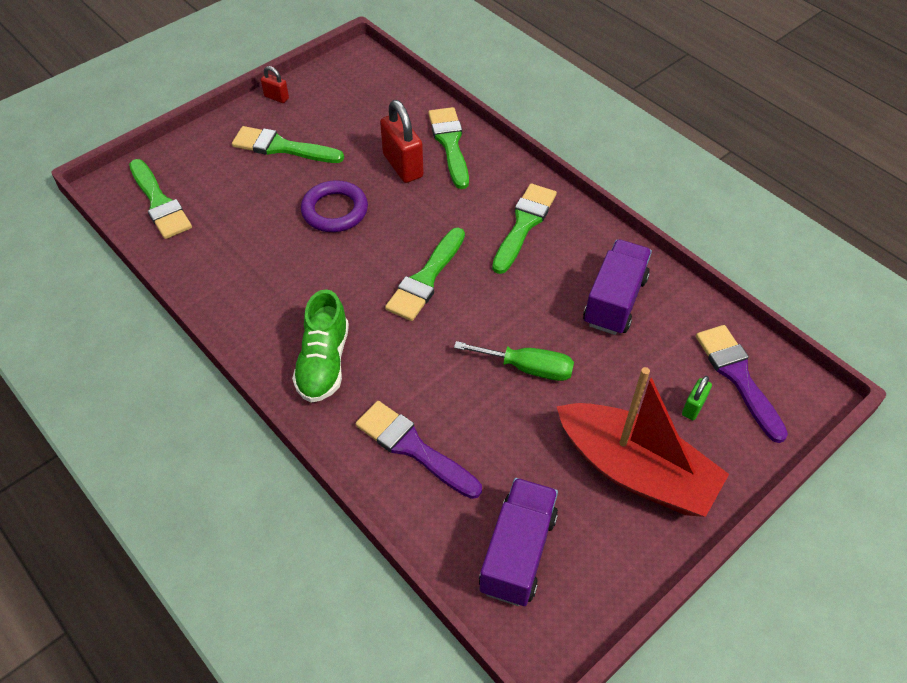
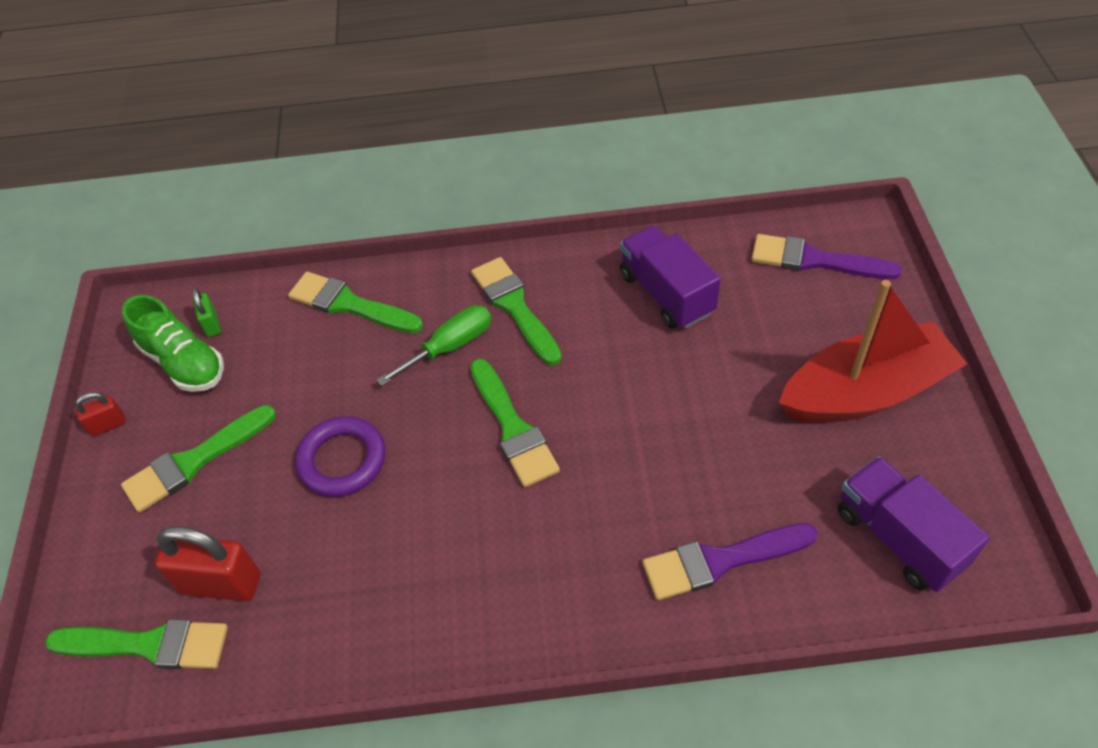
camera: 50 degrees left, 0 degrees up
green shoe [292,289,349,403] -> green shoe moved to [122,295,224,392]
red padlock [380,100,424,183] -> red padlock moved to [155,526,260,601]
green screwdriver [454,341,574,381] -> green screwdriver moved to [376,305,491,386]
green padlock [682,376,712,420] -> green padlock moved to [192,288,221,337]

